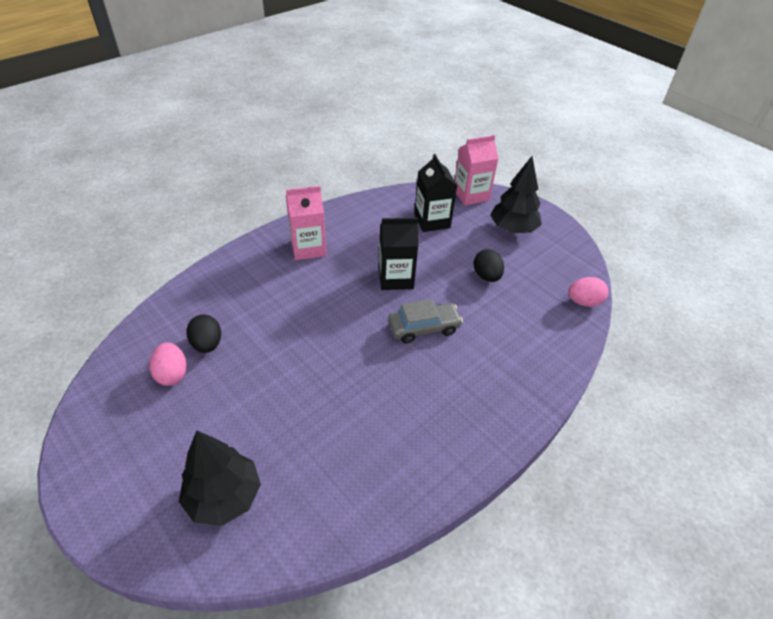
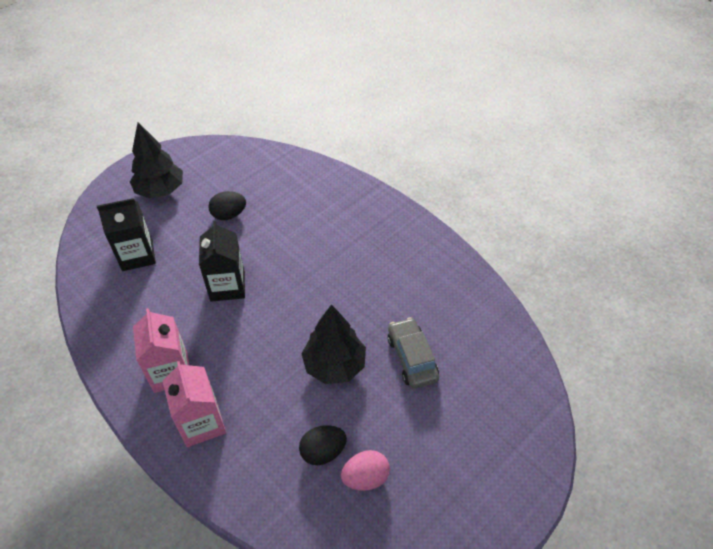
camera: 90 degrees left, 5 degrees up
black tree [179,430,261,526] -> black tree moved to [301,304,366,384]
grey car [388,299,463,344] -> grey car moved to [388,317,439,389]
pink carton [455,135,499,205] -> pink carton moved to [163,361,226,447]
pink egg [568,277,609,307] -> none

